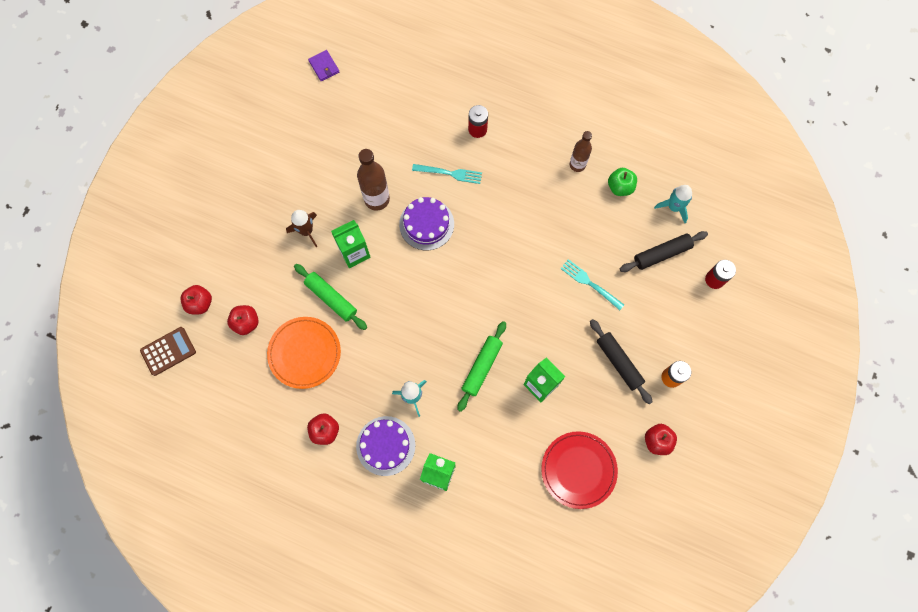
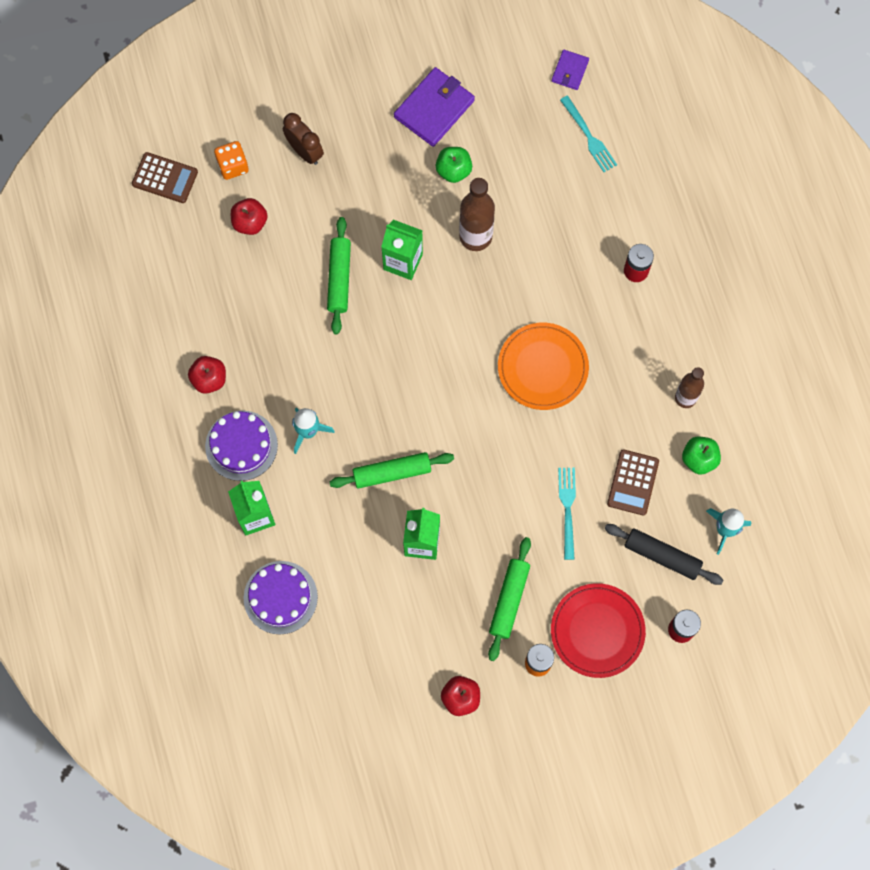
camera: 50 degrees right, 0 degrees up
red apple [180,285,212,314] -> orange dice [214,141,249,180]
orange plate [267,317,341,389] -> orange plate moved to [498,323,589,410]
brown rocket [286,210,318,247] -> none
purple cake [399,197,454,250] -> purple cake moved to [244,561,318,634]
turquoise fork [412,164,482,184] -> turquoise fork moved to [560,96,617,172]
red plate [541,431,618,509] -> red plate moved to [551,583,646,678]
black rolling pin [590,319,652,404] -> green rolling pin [488,537,531,661]
none -> brown clock [283,113,324,165]
none -> purple wallet [394,67,475,147]
none -> green apple [436,147,472,183]
none -> brown calculator [607,449,659,516]

